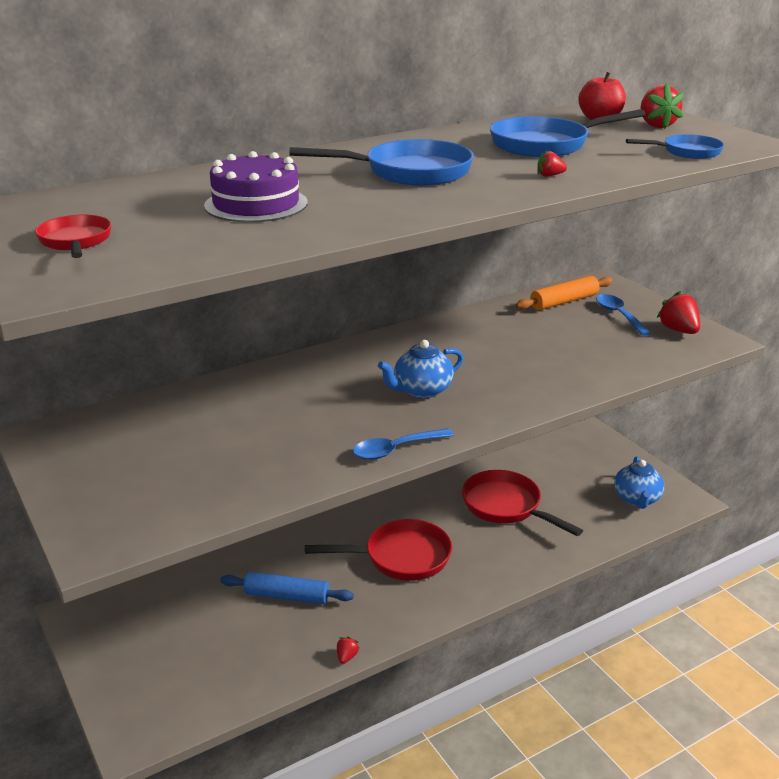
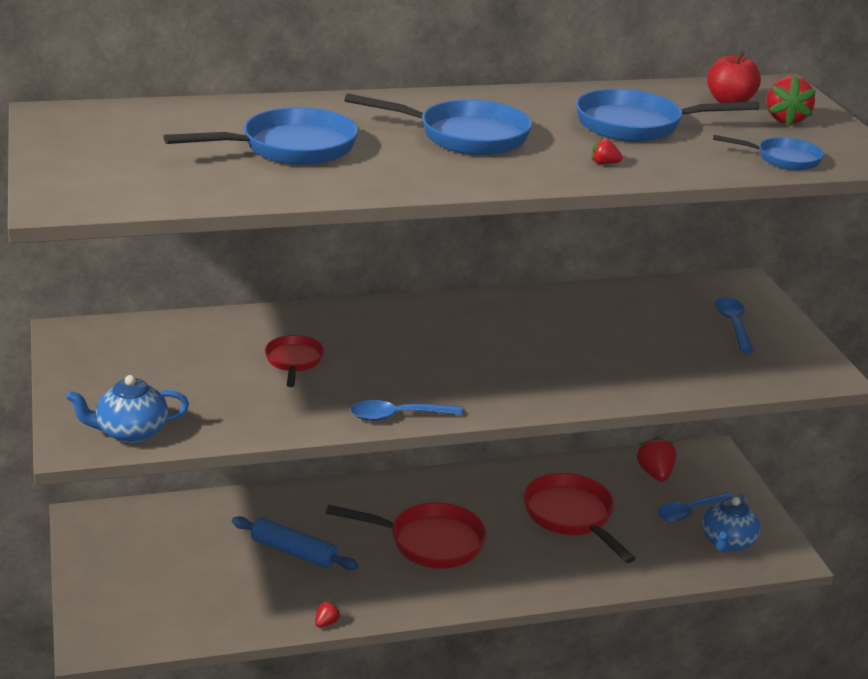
camera: 15 degrees right, 0 degrees up
red pan [35,215,111,258] -> red pan moved to [265,335,324,387]
purple cake [204,151,308,222] -> blue pan [163,107,358,165]
blue teapot [378,340,464,398] -> blue teapot moved to [66,375,189,443]
orange rolling pin [515,276,612,310] -> none
red strawberry [657,291,700,334] -> red strawberry moved to [636,436,676,482]
none -> blue spoon [658,492,734,522]

